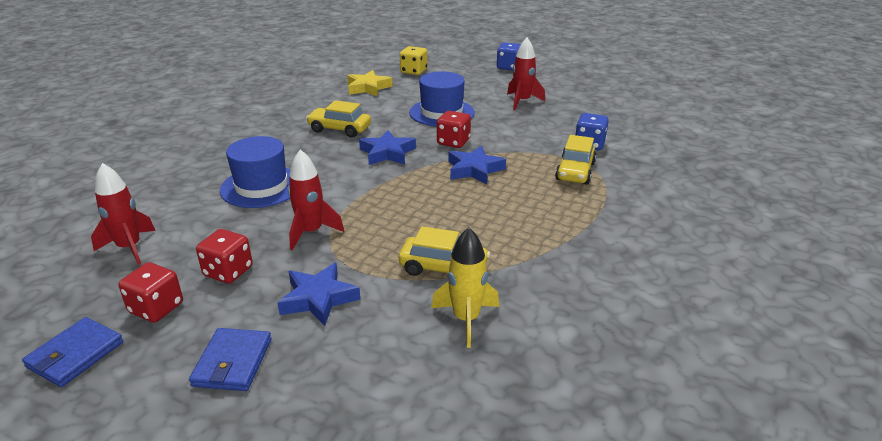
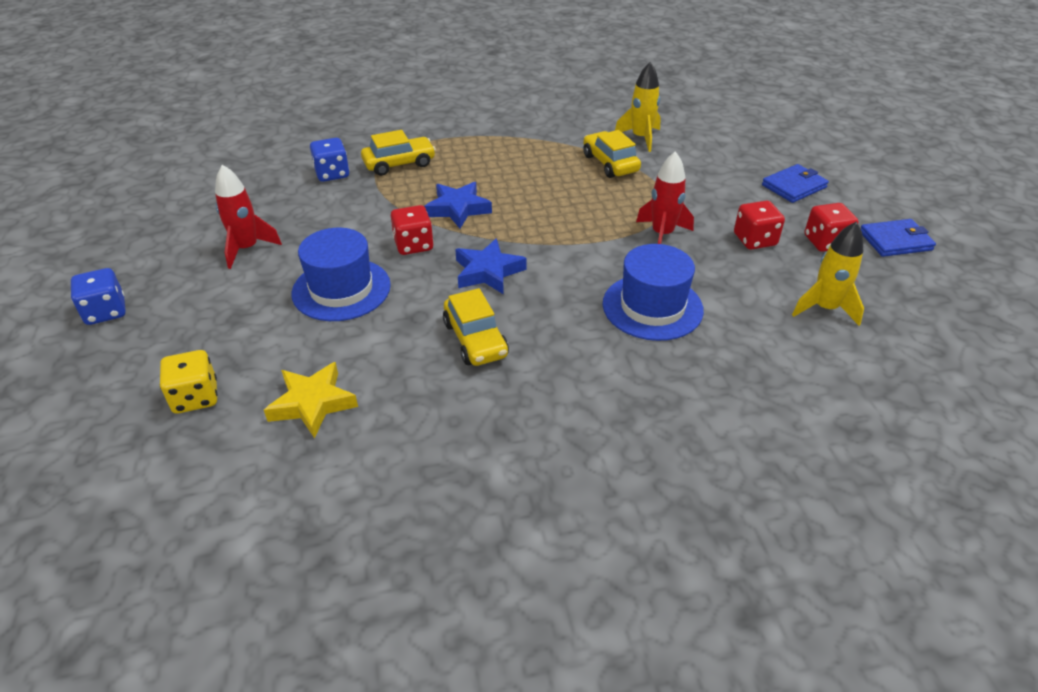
camera: 130 degrees left, 10 degrees up
red rocket [91,163,155,265] -> yellow rocket [792,222,864,326]
blue star [277,263,360,326] -> none

